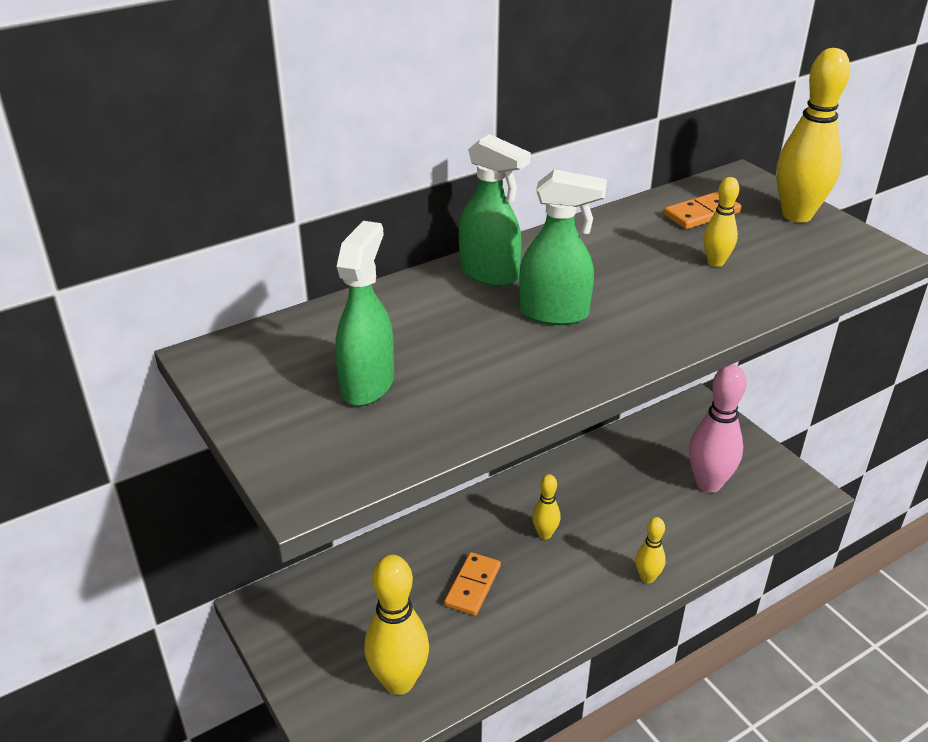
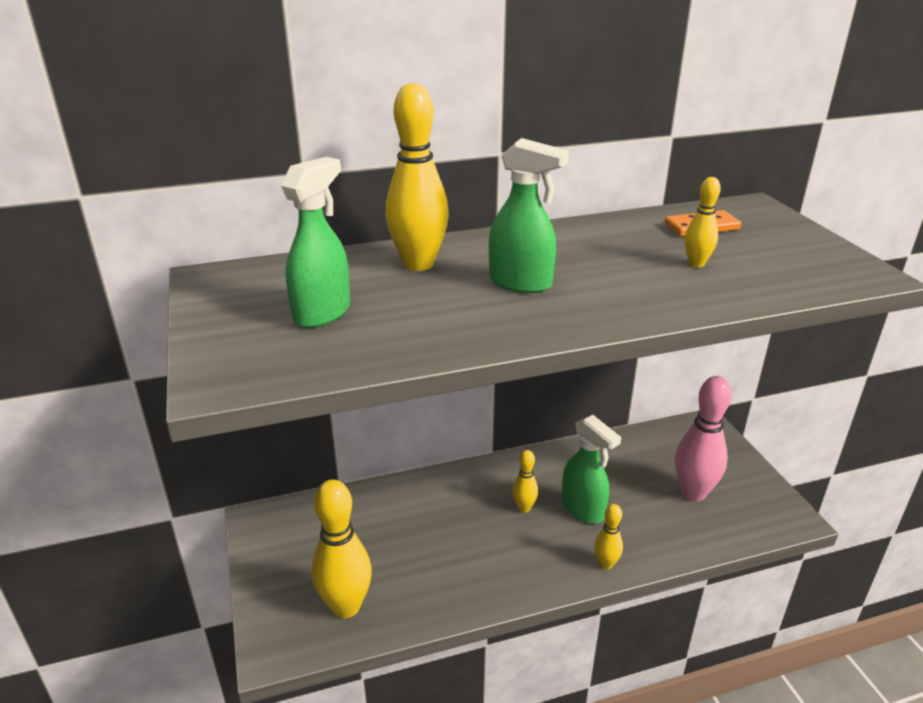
camera: 15 degrees right, 5 degrees down
orange domino [444,552,501,616] -> none
green spray bottle [459,134,531,287] -> green spray bottle moved to [562,415,621,523]
yellow bowling pin [776,48,851,223] -> yellow bowling pin moved to [386,83,449,271]

